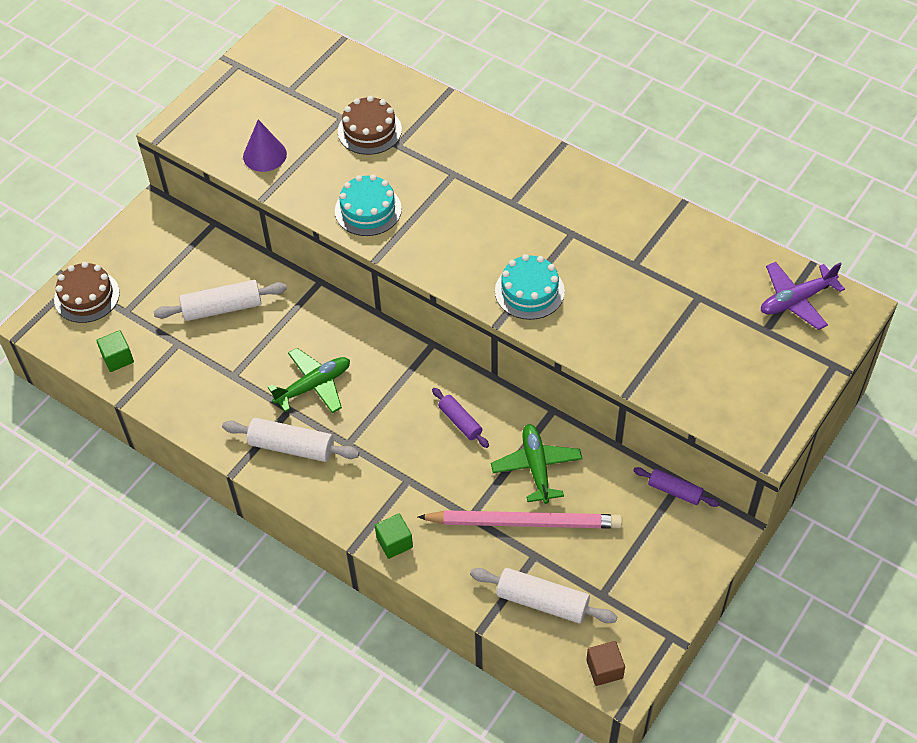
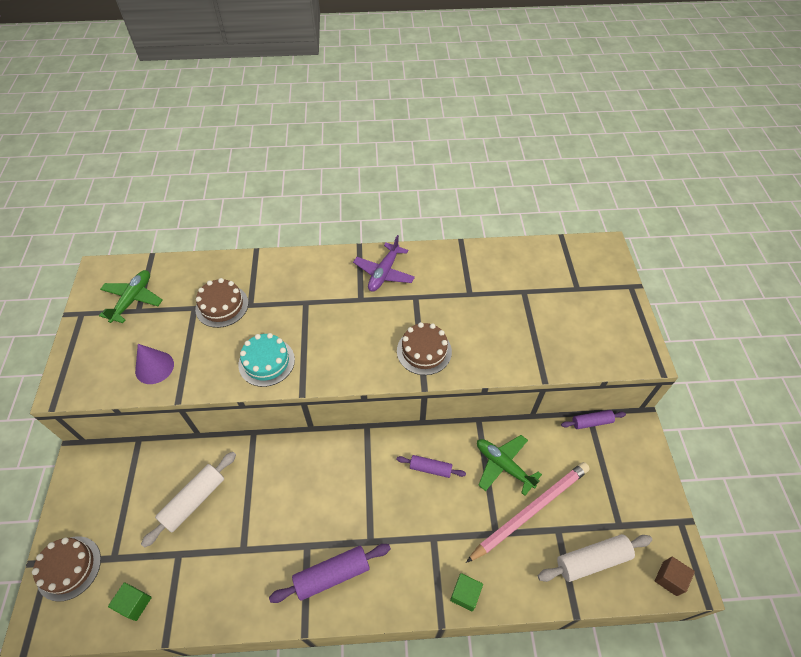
camera: 40 degrees left, 0 degrees up
white rolling pin [222,418,360,462] -> purple rolling pin [269,544,391,603]
green plane [268,348,350,413] -> green plane moved to [99,270,163,323]
turquoise cake [495,254,565,320] -> brown cake [397,322,452,375]
purple plane [761,262,845,330] -> purple plane moved to [353,235,415,292]

